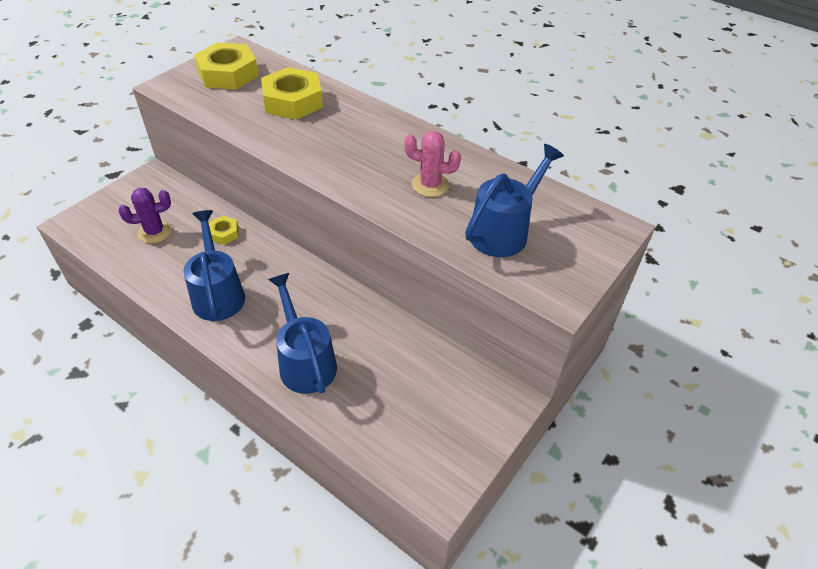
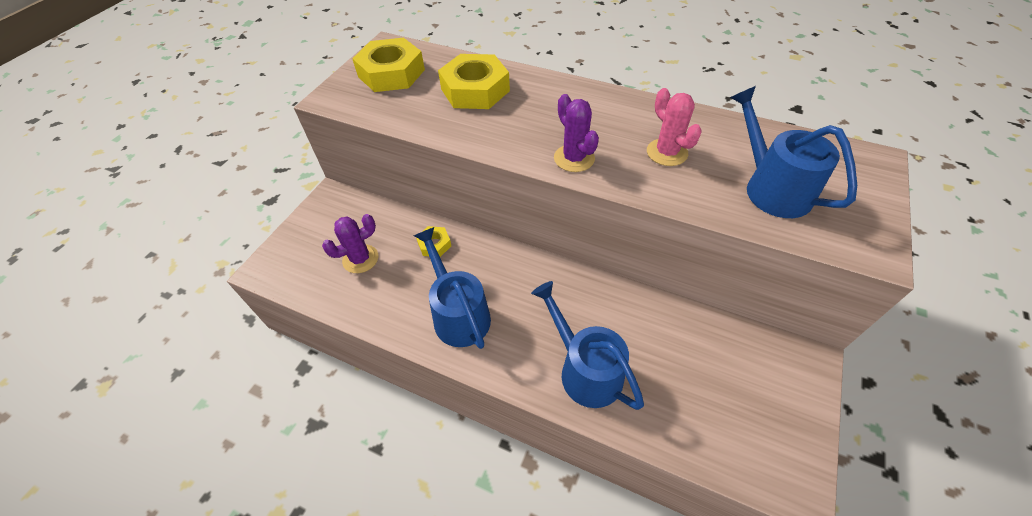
camera: 10 degrees left, 5 degrees up
pink cactus [404,131,461,197] -> pink cactus turned 60 degrees clockwise [647,88,702,166]
blue watering can [465,144,564,257] -> blue watering can turned 60 degrees counterclockwise [730,86,857,218]
none -> purple cactus [554,94,599,172]

